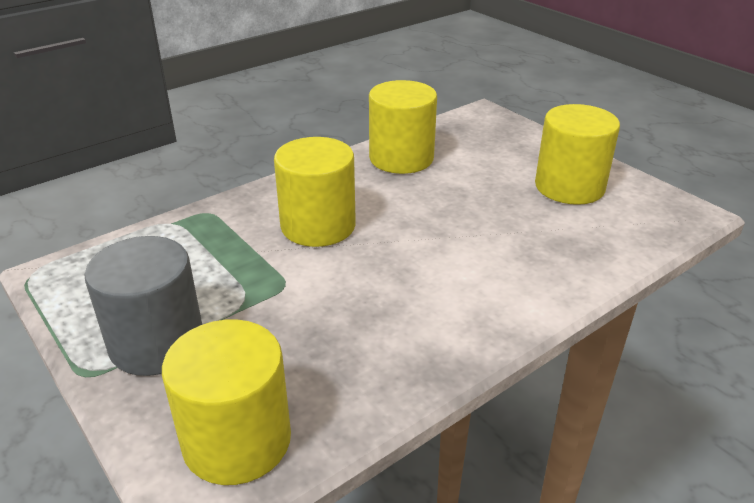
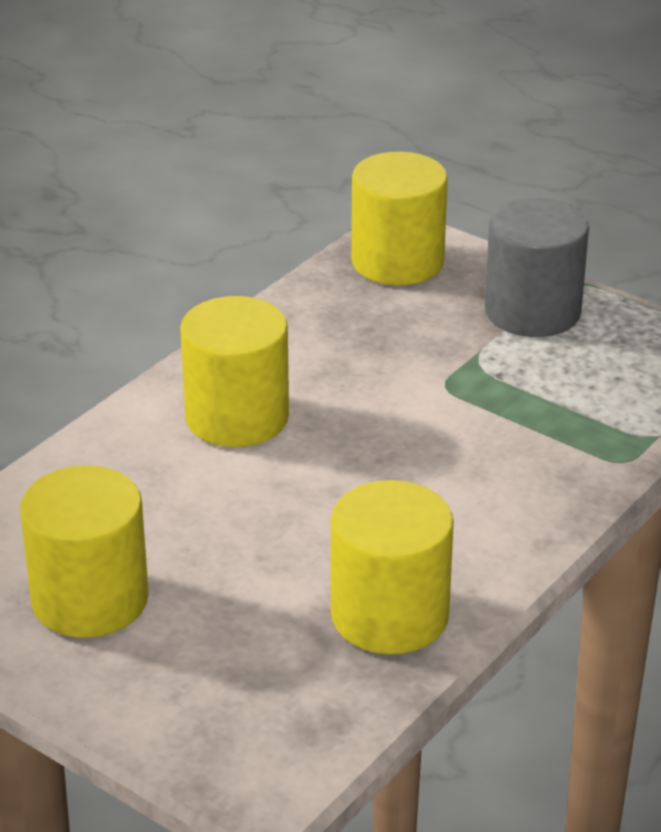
camera: 165 degrees right, 0 degrees up
yellow cylinder [274,137,356,247] -> yellow cylinder moved to [180,296,289,447]

